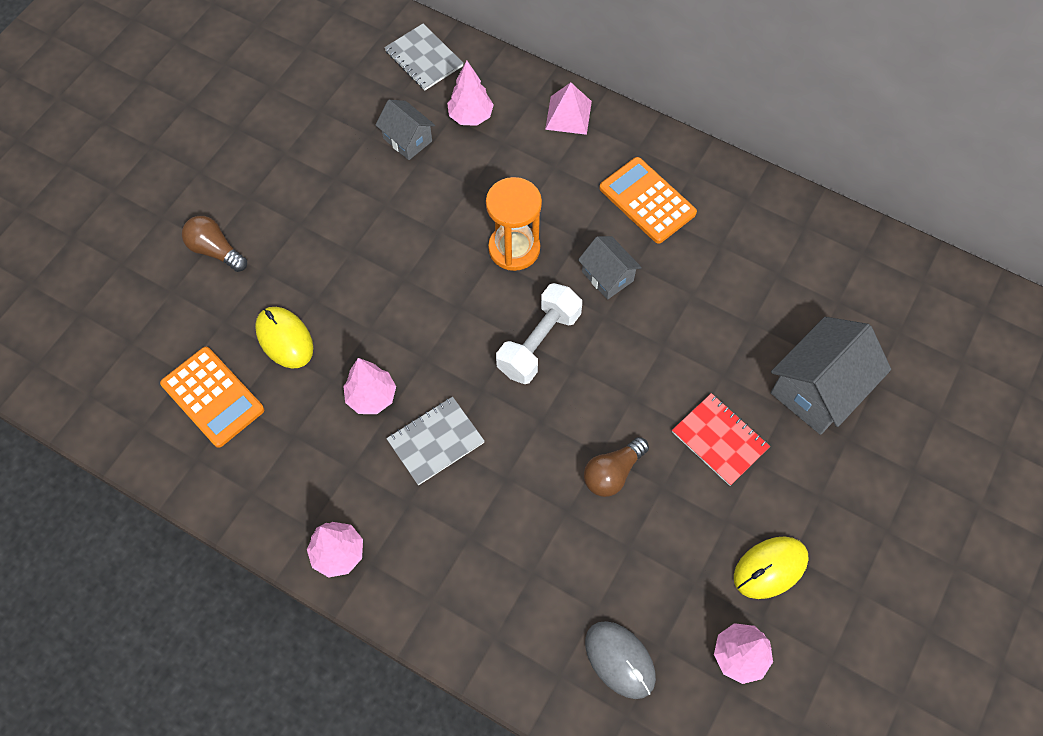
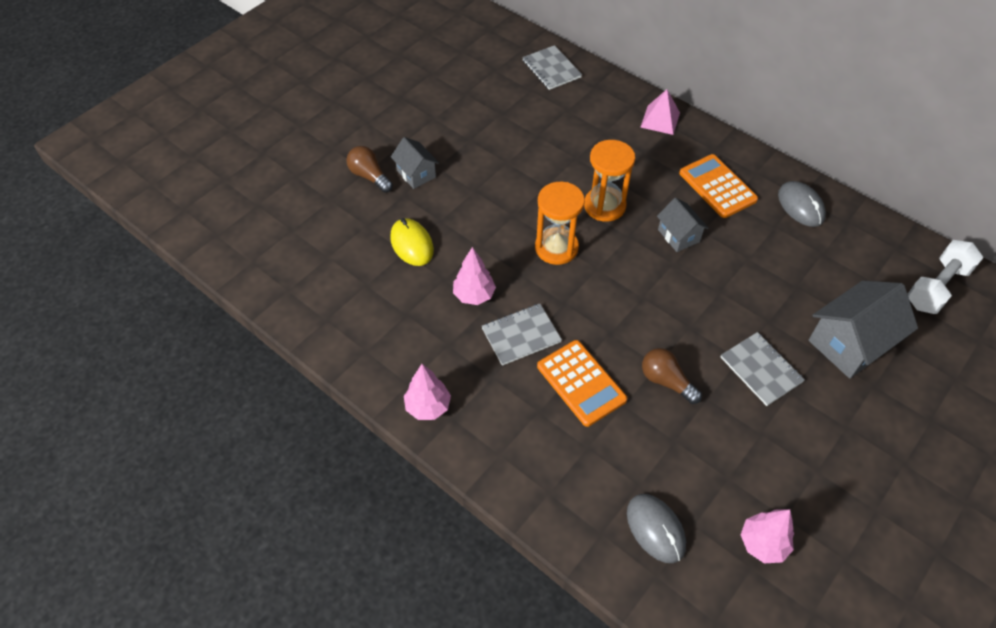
camera: 10 degrees right, 10 degrees down
orange calculator [160,347,264,448] -> orange calculator moved to [537,340,627,427]
grey house [376,100,435,160] -> grey house moved to [391,137,439,189]
pink tree [447,61,494,126] -> none
white dumbbell [496,283,582,384] -> white dumbbell moved to [908,240,983,314]
brown light bulb [584,437,649,497] -> brown light bulb turned 75 degrees clockwise [642,348,702,404]
red notebook [672,393,770,486] -> grey notebook [721,332,805,406]
yellow mouse [734,536,809,599] -> none
none -> orange hourglass [535,182,585,265]
none -> grey mouse [778,181,826,227]

